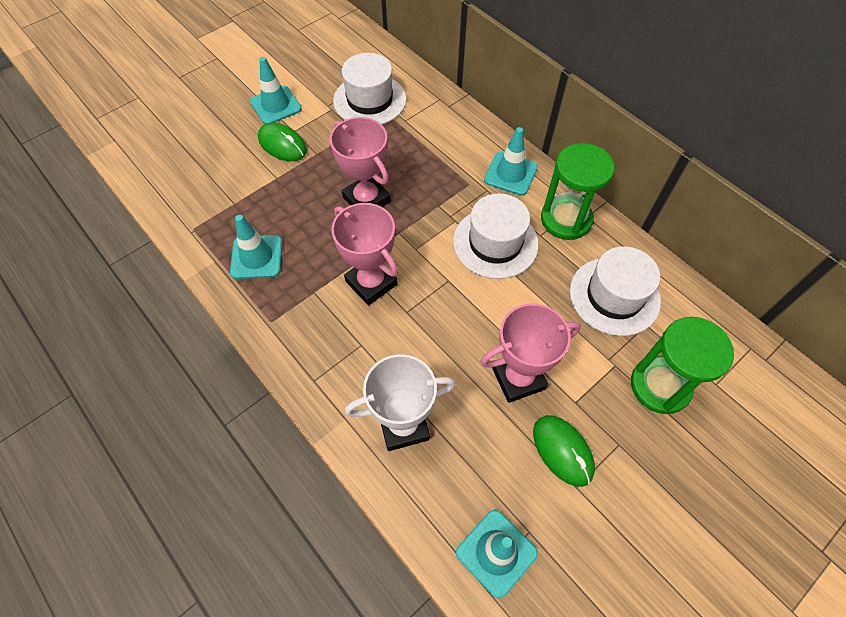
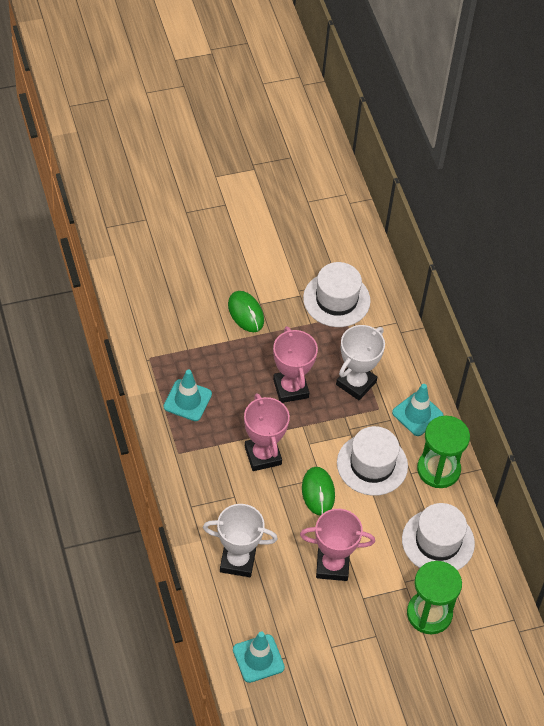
camera: 20 degrees right, 5 degrees down
turquoise traffic cone [250,57,302,124] -> none
green mouse [533,415,595,487] -> green mouse moved to [302,467,335,516]
none -> white trophy [336,325,385,400]

